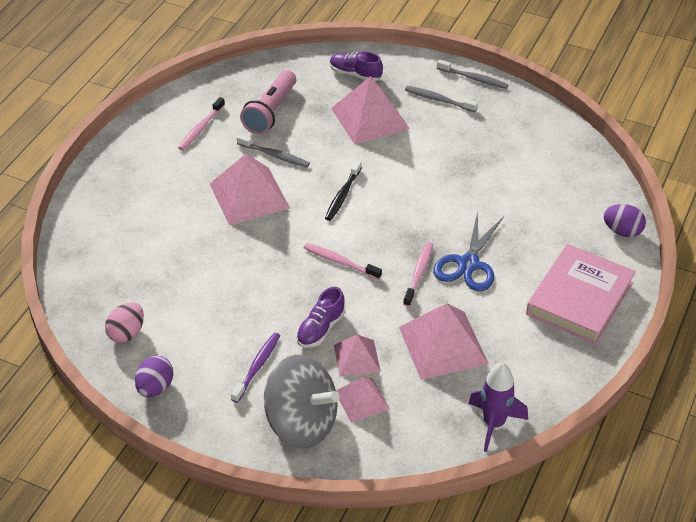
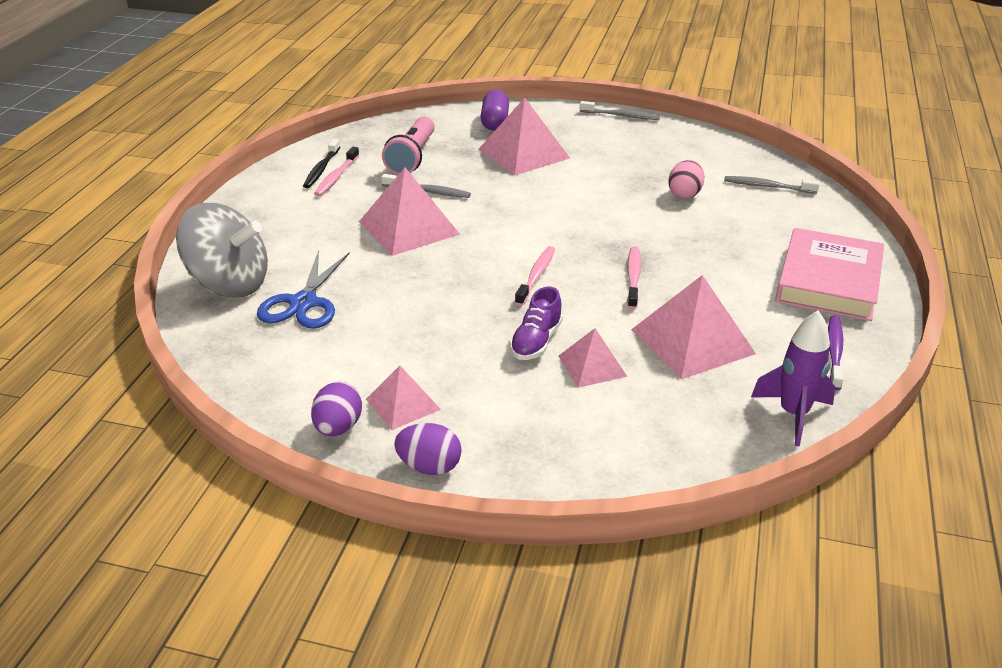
camera: 10 degrees left, 10 degrees down
pink egg [105,302,144,343] -> pink egg moved to [668,160,704,199]
purple toothbrush [231,333,280,403] -> purple toothbrush moved to [828,316,843,390]
grey spinning top [264,355,340,448] -> grey spinning top moved to [176,203,268,298]
pink toothbrush [304,243,382,280] -> pink toothbrush turned 90 degrees clockwise [515,246,555,306]
black toothbrush [325,160,362,221] -> black toothbrush moved to [303,139,340,188]
purple shoe [330,51,383,81] -> purple capsule [480,90,509,131]
pink pyramid [336,377,390,423] -> pink pyramid moved to [366,366,441,430]
grey toothbrush [405,86,478,112] -> grey toothbrush moved to [724,176,820,194]
blue scissors [433,212,504,291] -> blue scissors moved to [257,250,350,329]
purple egg [603,204,646,237] -> purple egg moved to [394,423,462,475]

